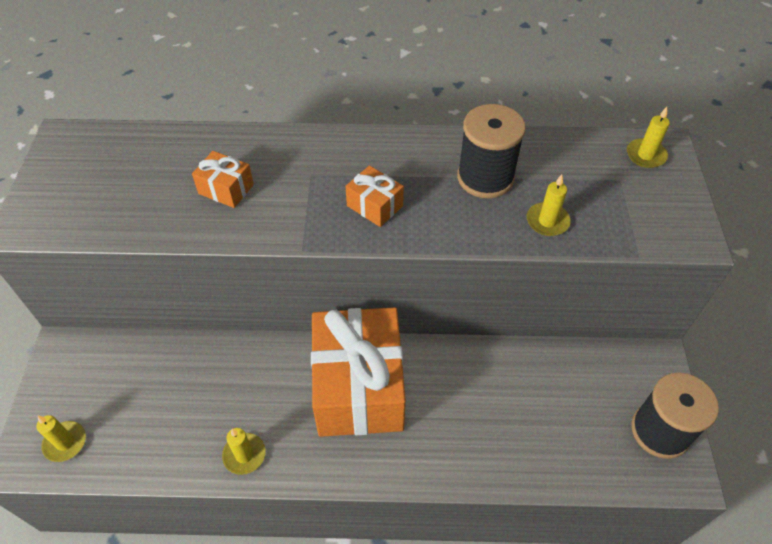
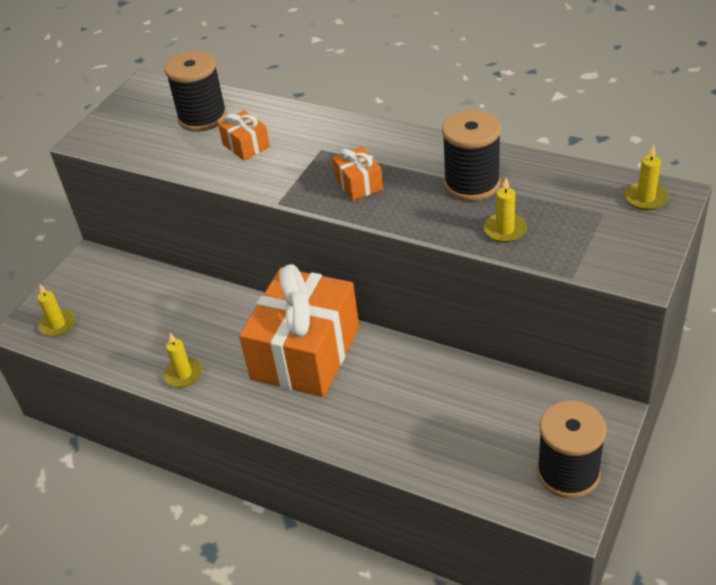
camera: 30 degrees right, 10 degrees down
none -> black spool [164,50,227,132]

